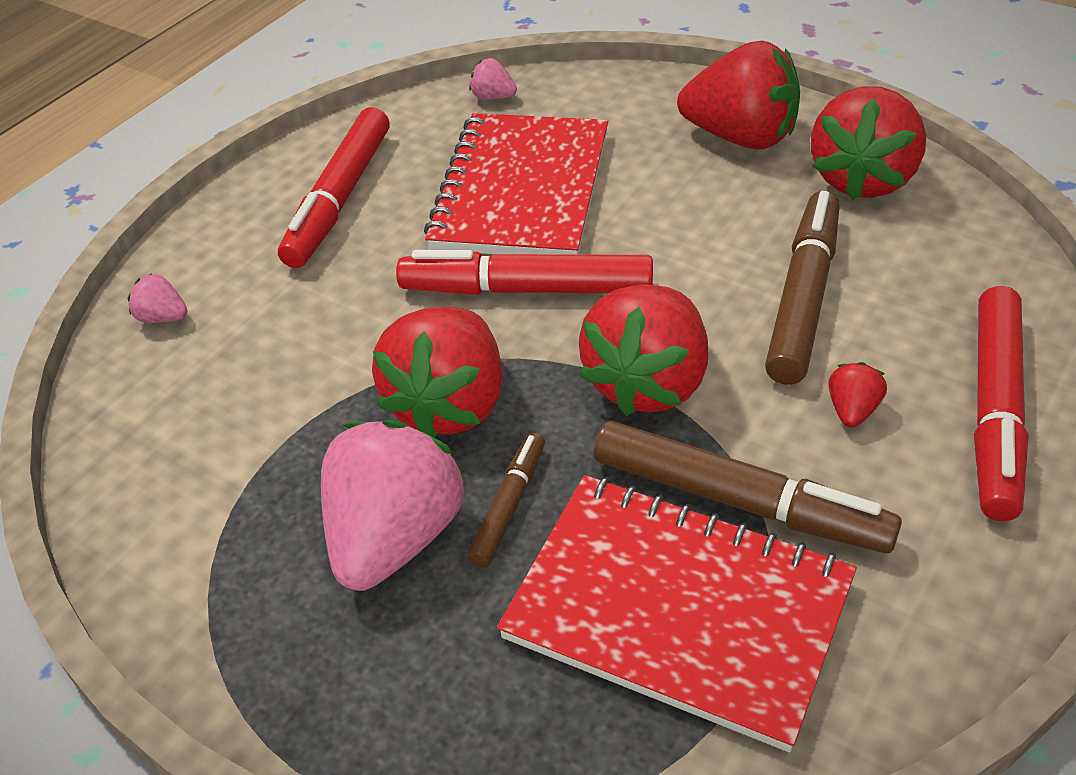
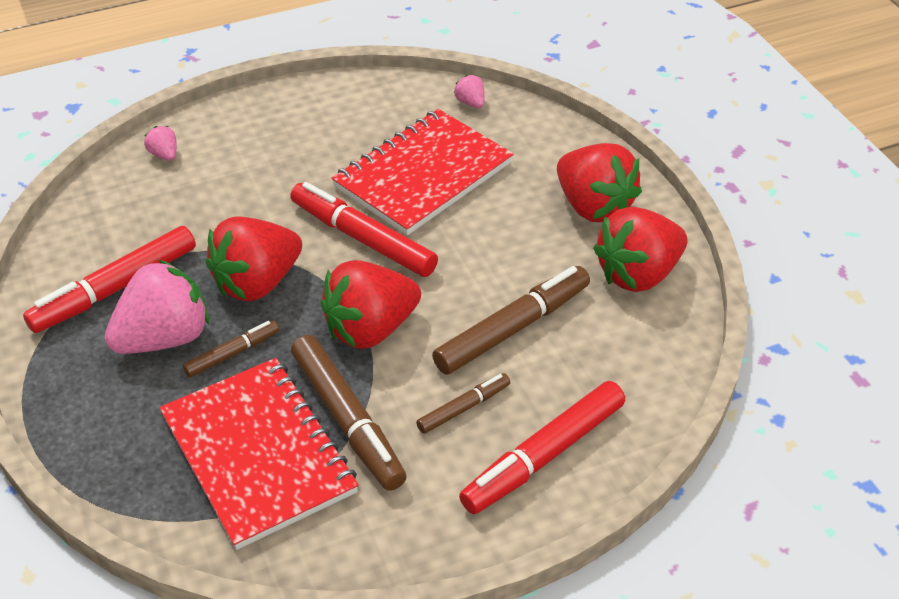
camera: 30 degrees right, 0 degrees up
red marker [278,107,390,268] -> red marker moved to [23,226,196,333]
red strawberry [828,362,887,428] -> brown marker [416,373,510,434]

